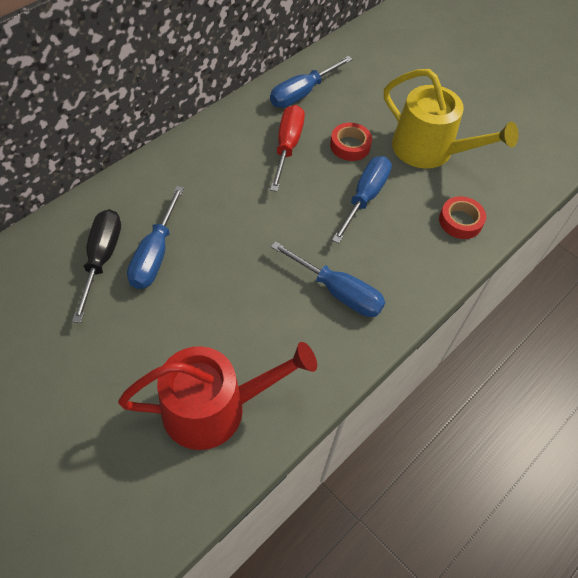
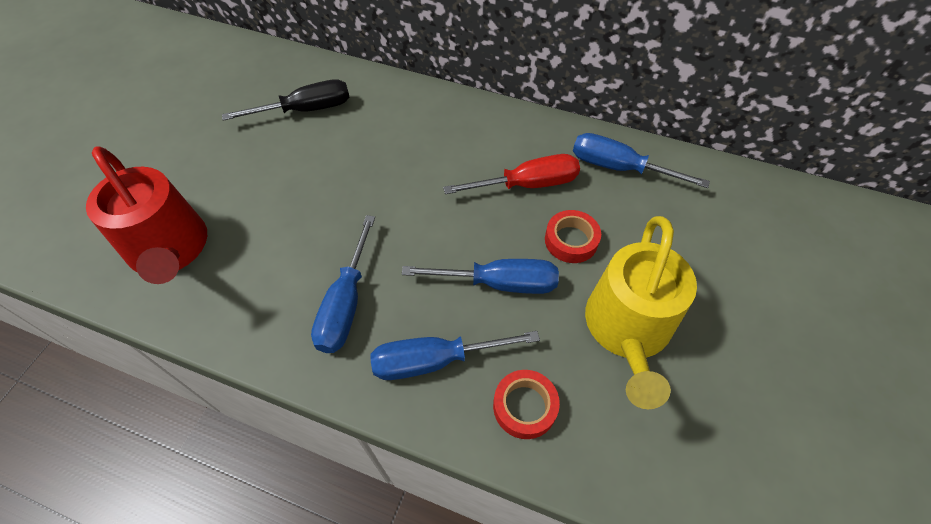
camera: 70 degrees right, 0 degrees up
blue screwdriver [127,186,184,289] -> blue screwdriver moved to [370,331,540,380]

